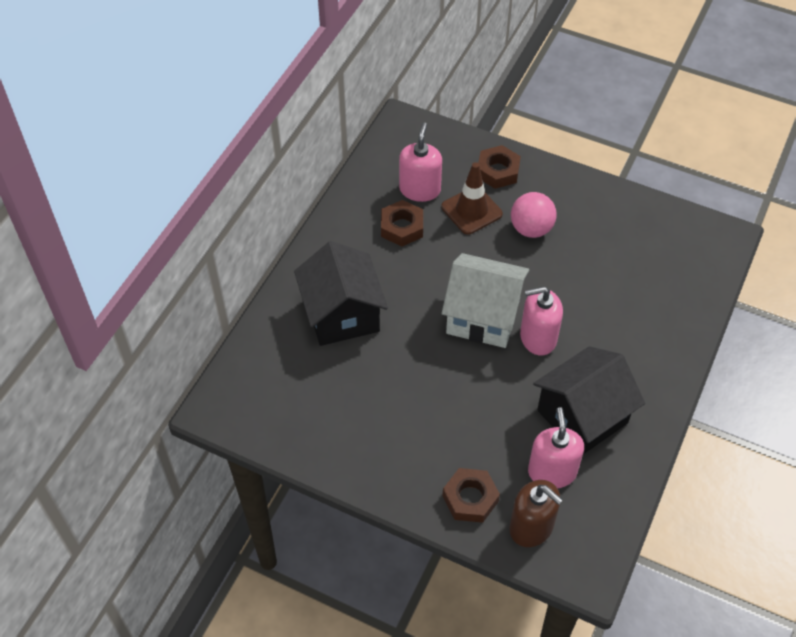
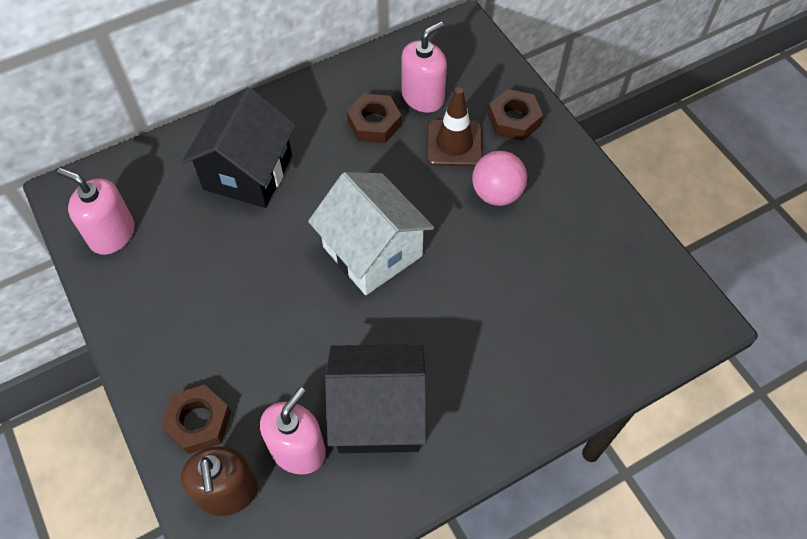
camera: 35 degrees right, 5 degrees up
pink soap dispenser [520,287,563,355] -> pink soap dispenser moved to [57,168,134,255]

